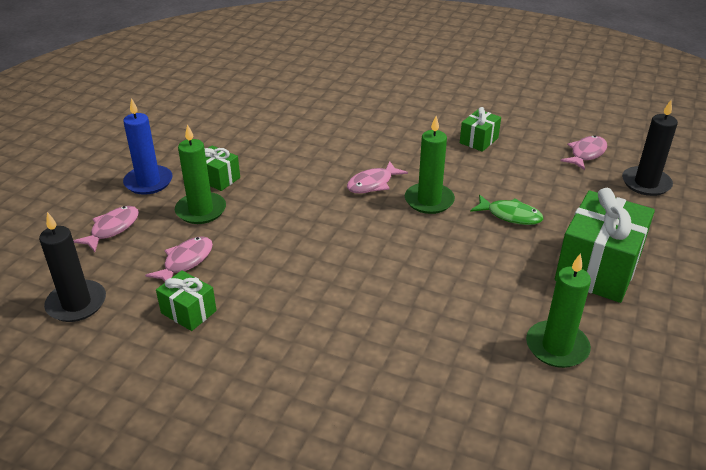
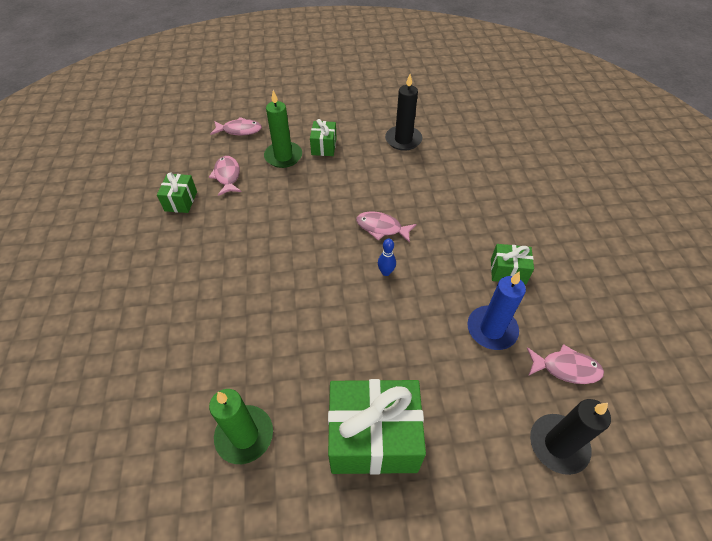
camera: 60 degrees right, 15 degrees up
black candle [39,212,106,322] -> black candle moved to [385,74,422,151]
blue candle [123,98,173,195] -> blue candle moved to [467,271,526,350]
pink fish [145,236,213,282] -> pink fish turned 105 degrees counterclockwise [209,156,241,196]
green candle [405,116,455,214] -> blue bowling pin [378,239,396,276]
green fish [470,195,543,225] -> none

